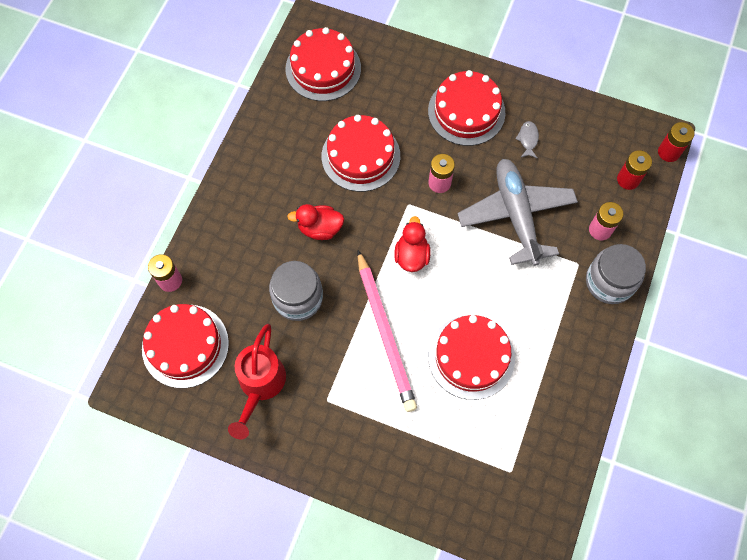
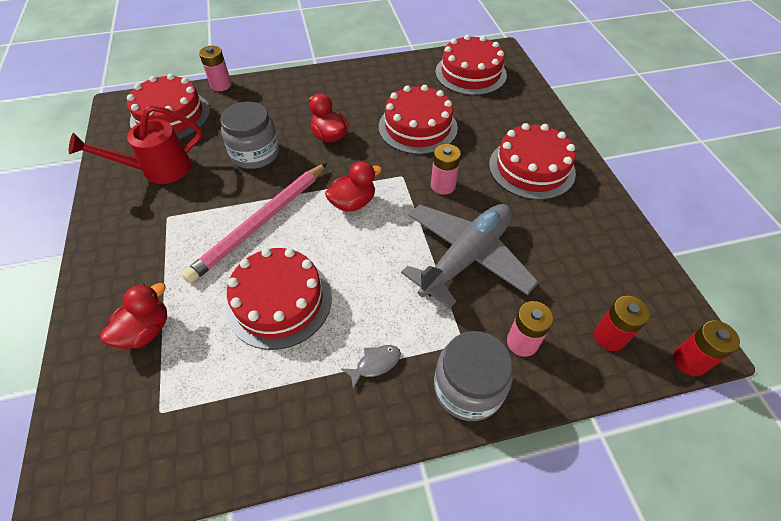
camera: 55 degrees right, 15 degrees down
grey fish [515,121,539,159] -> grey fish moved to [341,345,401,389]
none -> red duck [100,283,167,349]

